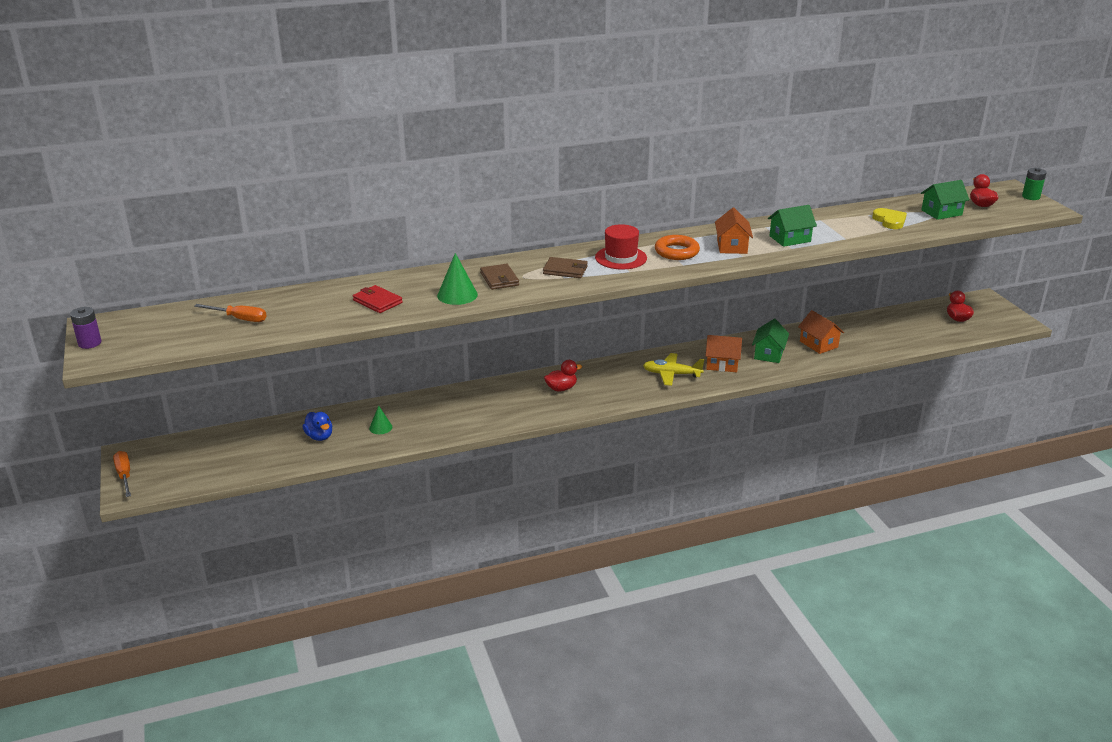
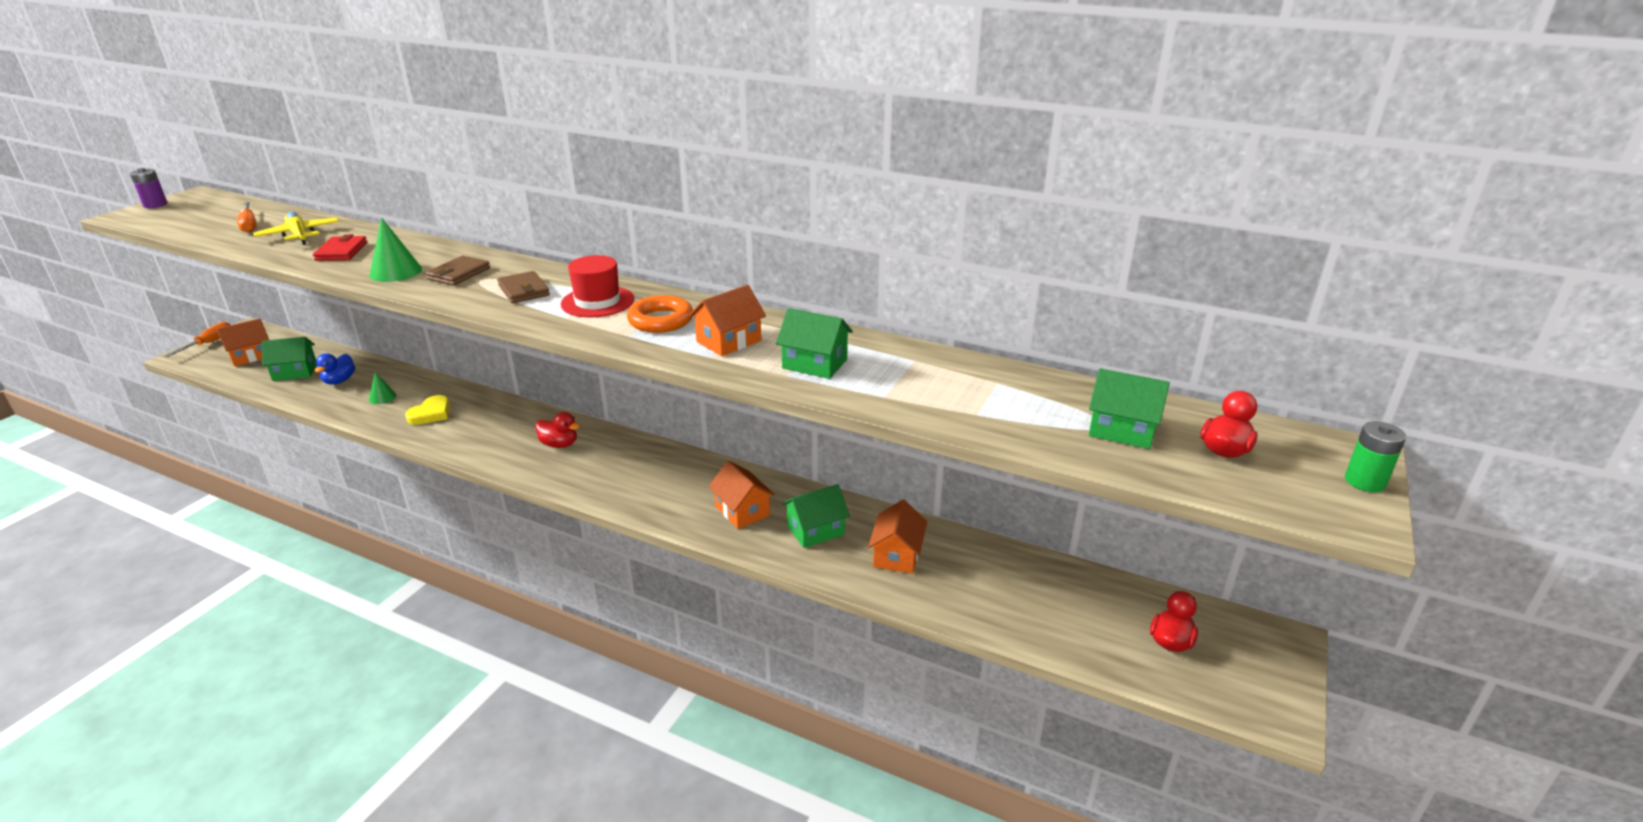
camera: 45 degrees right, 0 degrees up
yellow plane [643,353,704,386] -> yellow plane moved to [253,211,339,245]
yellow heart [872,208,907,229] -> yellow heart moved to [405,395,450,425]
none -> orange house [217,318,269,366]
none -> green house [262,337,316,381]

